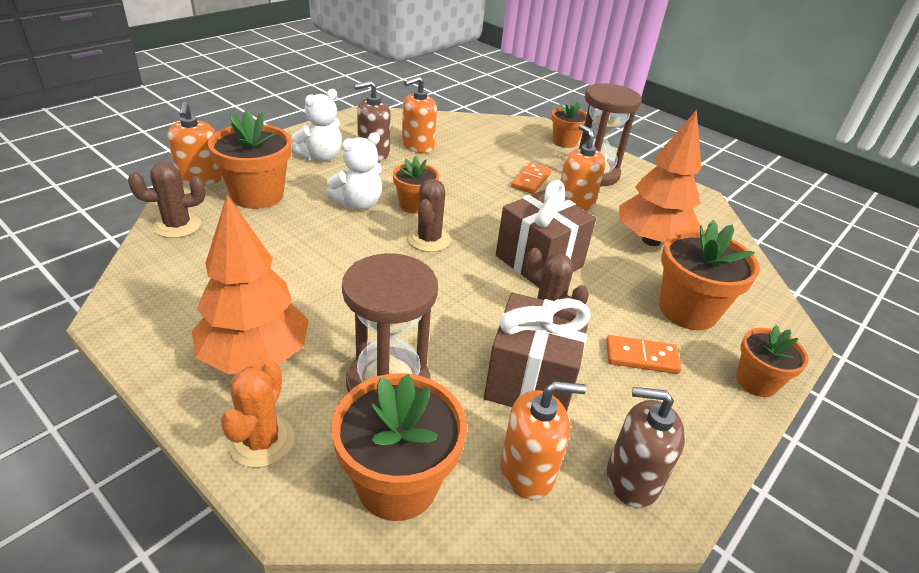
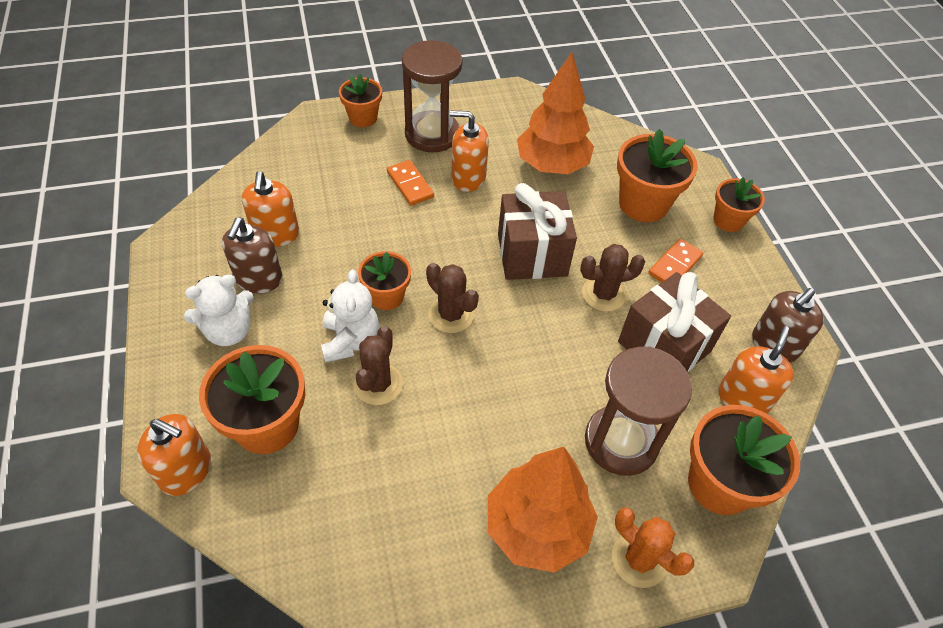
camera: 55 degrees left, 15 degrees up
brown cactus [128,162,205,238] -> brown cactus moved to [354,326,403,405]
white teddy bear [292,89,342,161] -> white teddy bear turned 75 degrees clockwise [184,274,254,346]

